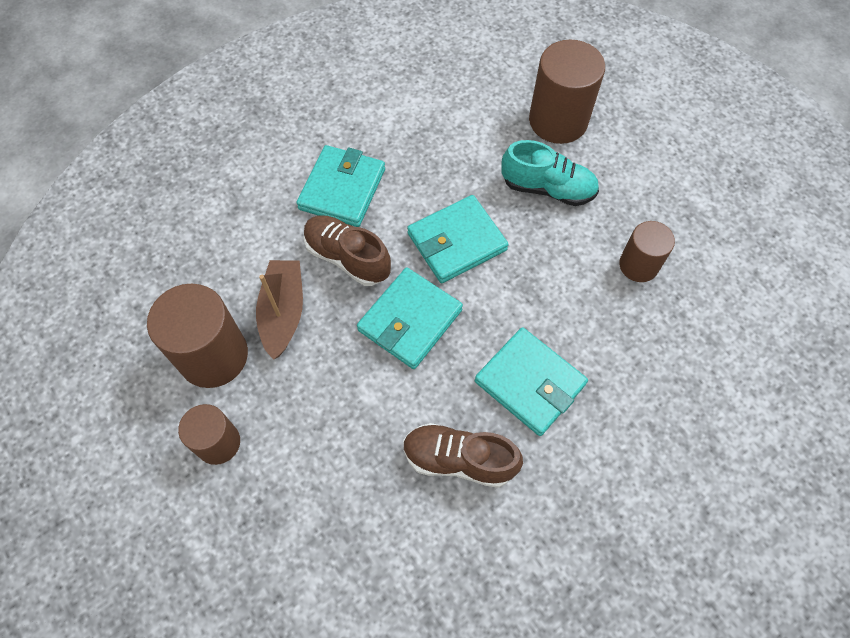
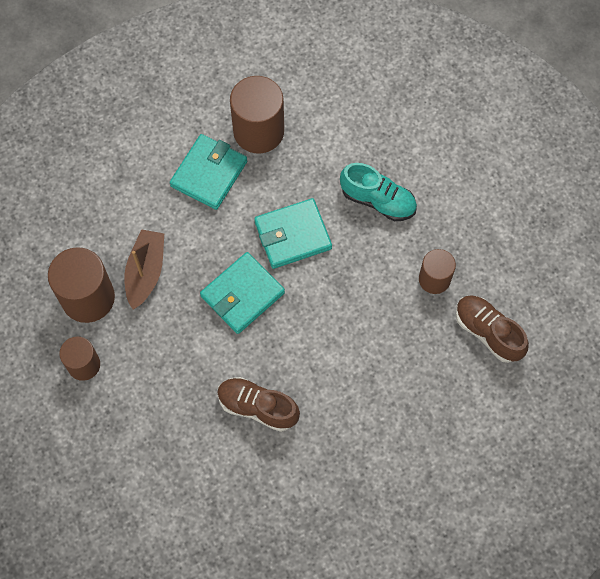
camera: 10 degrees right, 5 degrees up
brown shoe [304,215,391,286] -> brown shoe moved to [456,295,529,363]
turquoise wallet [475,327,588,436] -> none
brown cylinder [529,40,605,144] -> brown cylinder moved to [230,76,284,154]

